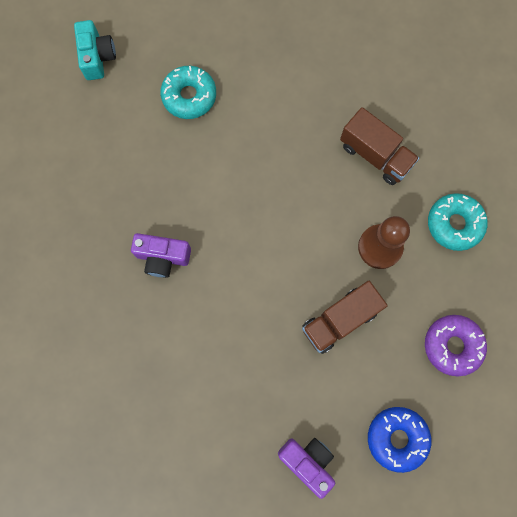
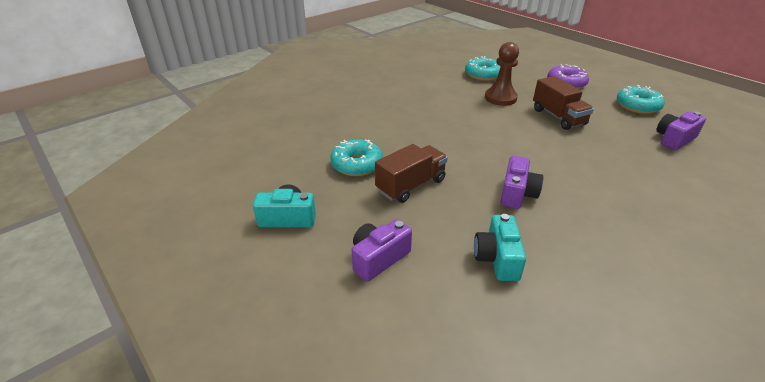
camera: 80 degrees left, 40 degrees down
brown truck [340,107,419,185] -> brown truck moved to [375,144,448,203]
blue donut [368,407,431,473] -> turquoise donut [617,85,665,114]
none -> purple camera [352,219,412,282]
none -> turquoise camera [474,214,526,281]

